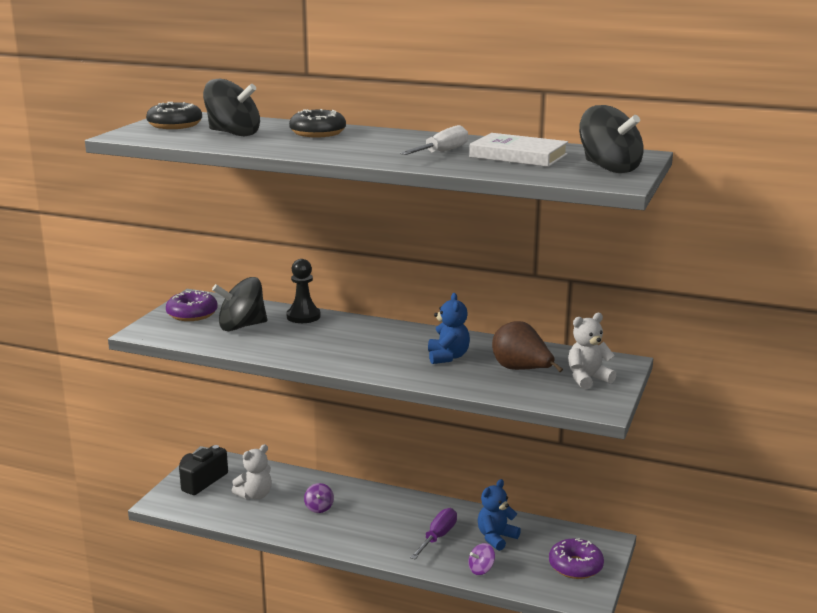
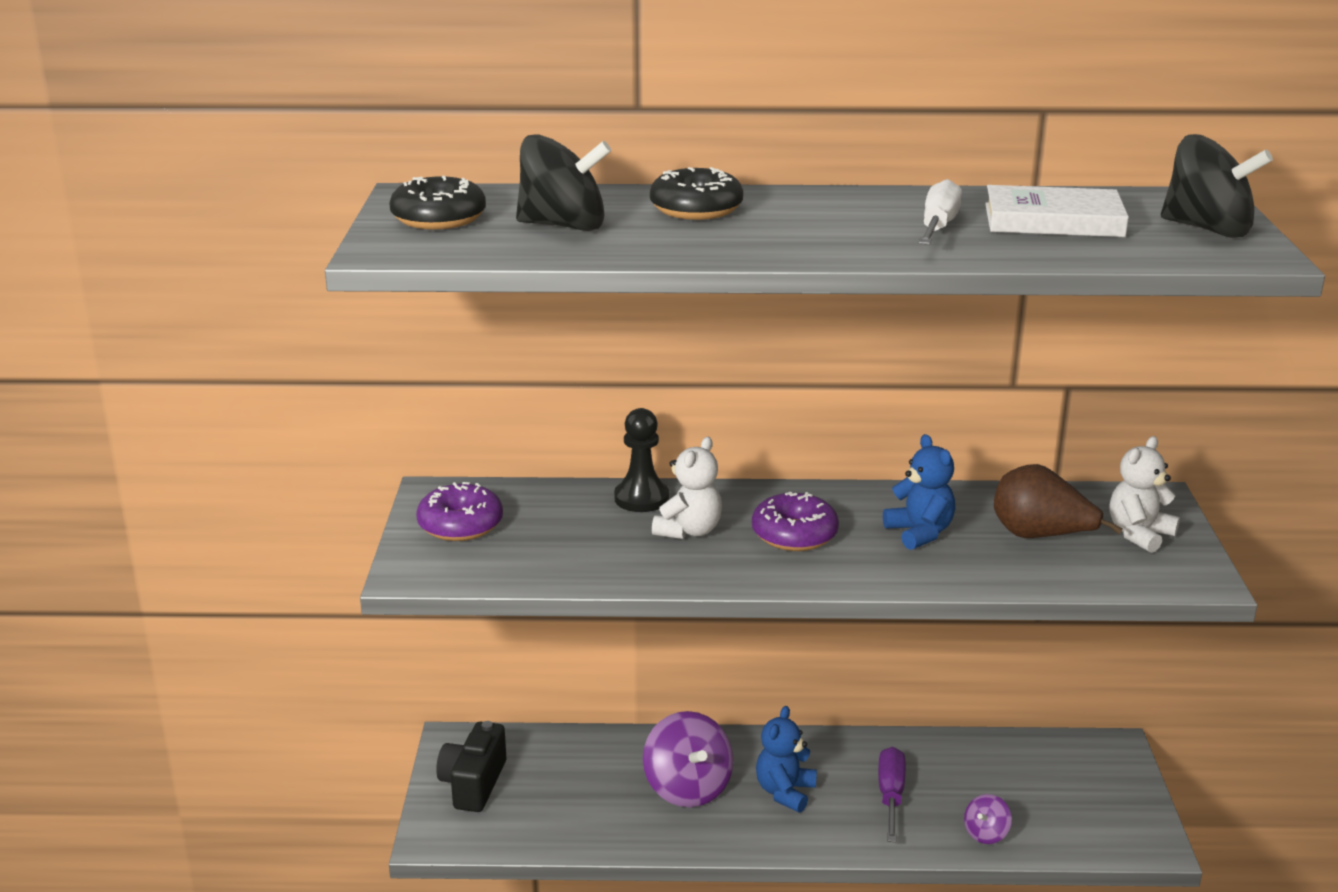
camera: 20 degrees left, 5 degrees up
black spinning top [212,277,267,331] -> none
white teddy bear [232,444,272,499] -> white teddy bear moved to [652,437,722,539]
purple spinning top [304,483,334,513] -> purple spinning top [643,711,734,807], size x1.99
blue teddy bear [478,479,521,551] -> blue teddy bear moved to [756,706,817,813]
purple donut [549,538,604,579] -> purple donut moved to [752,492,839,551]

